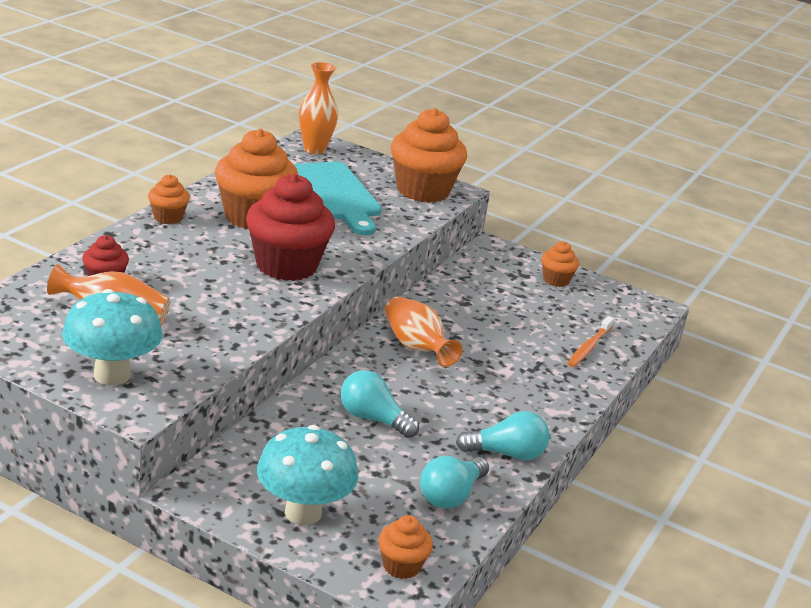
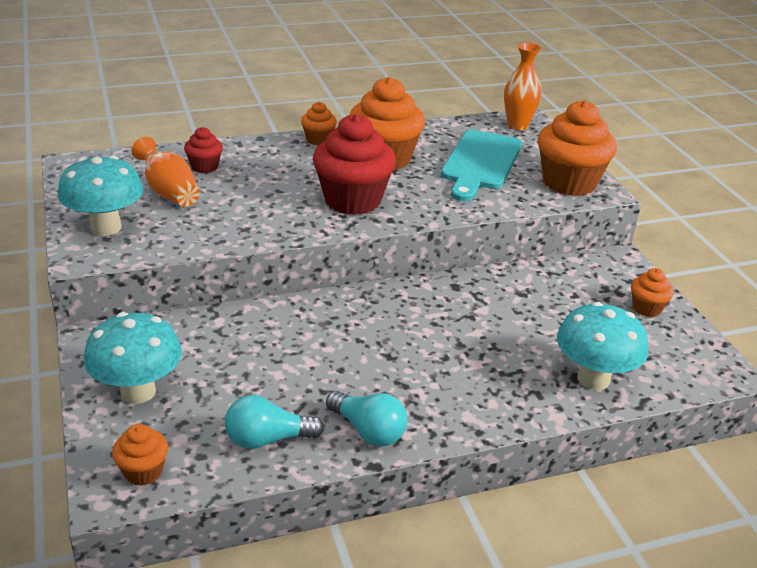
camera: 45 degrees right, 5 degrees up
turquoise light bulb [341,370,419,438] -> none
orange vase [384,296,462,367] -> none
orange toothbrush [568,316,614,367] -> turquoise mushroom [557,302,648,390]

